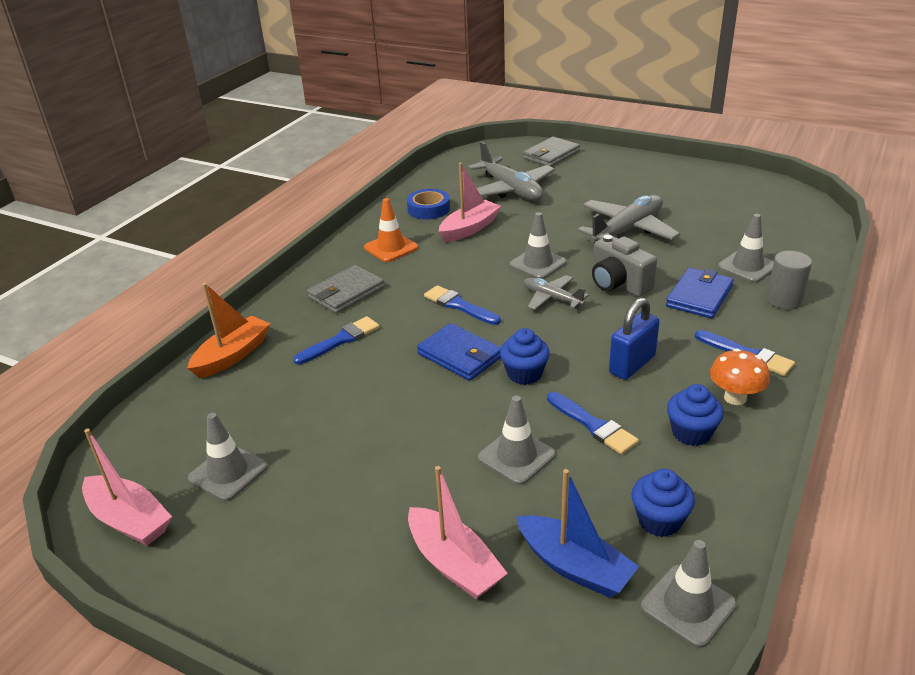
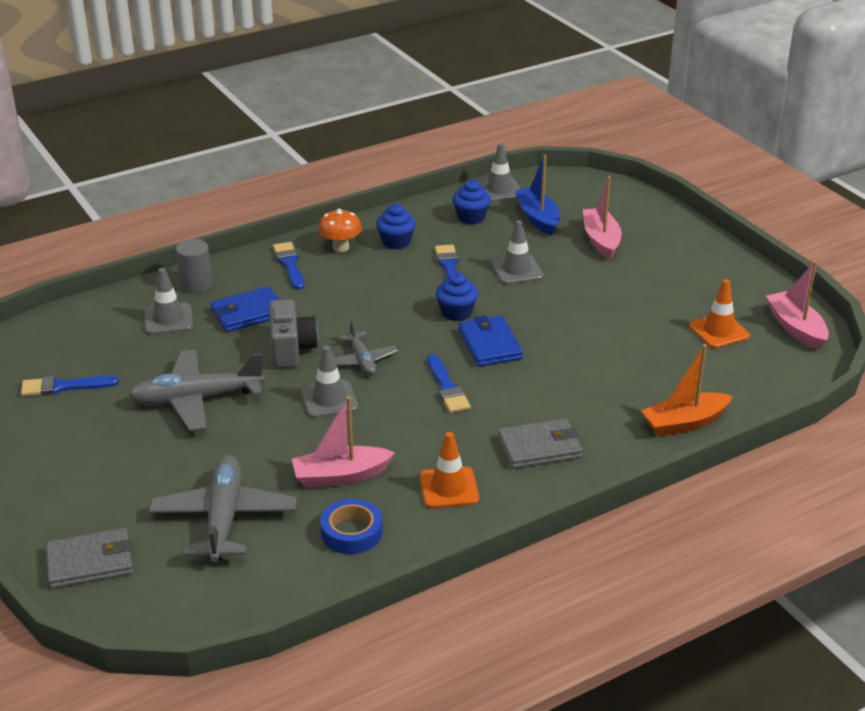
camera: 150 degrees left, 0 degrees up
grey traffic cone [188,413,268,501] -> orange traffic cone [689,279,750,348]
blue brush [293,316,380,365] -> blue brush moved to [21,376,119,396]
blue padlock [609,297,660,380] -> none

